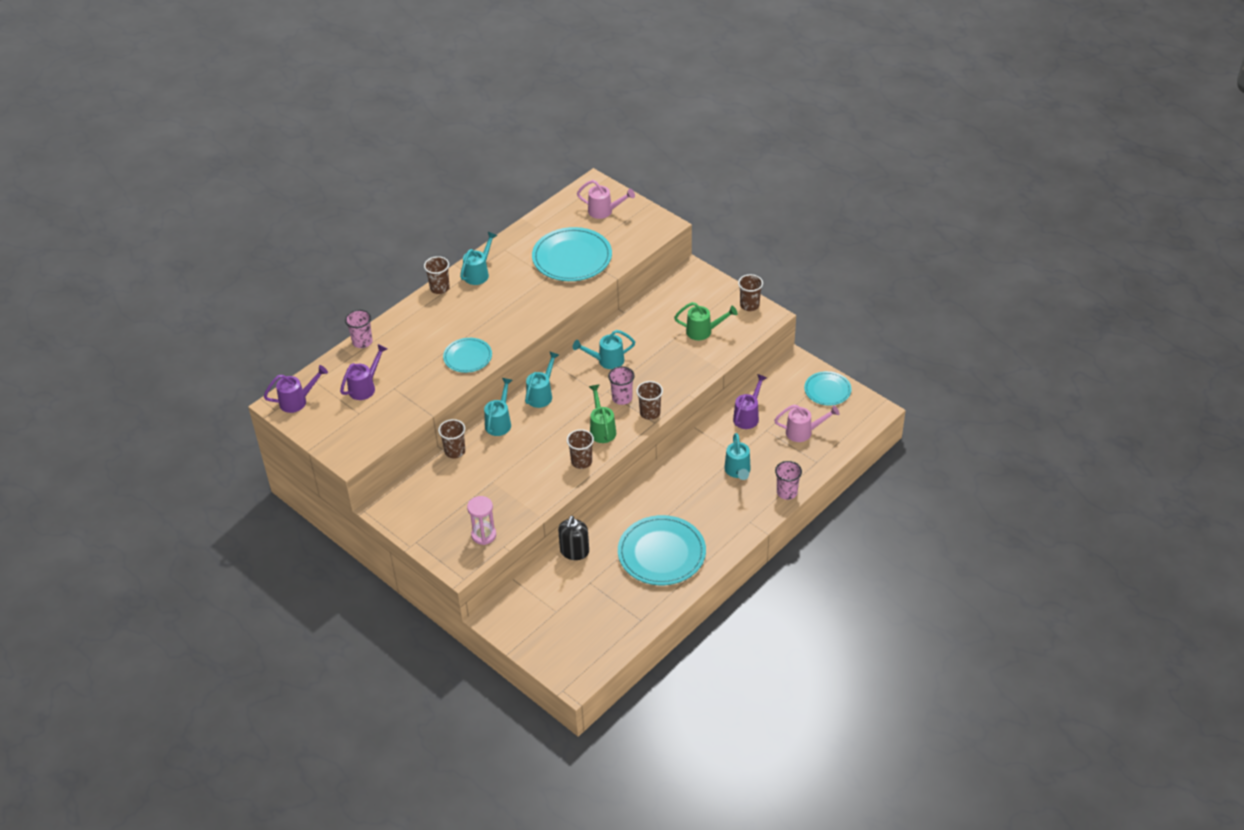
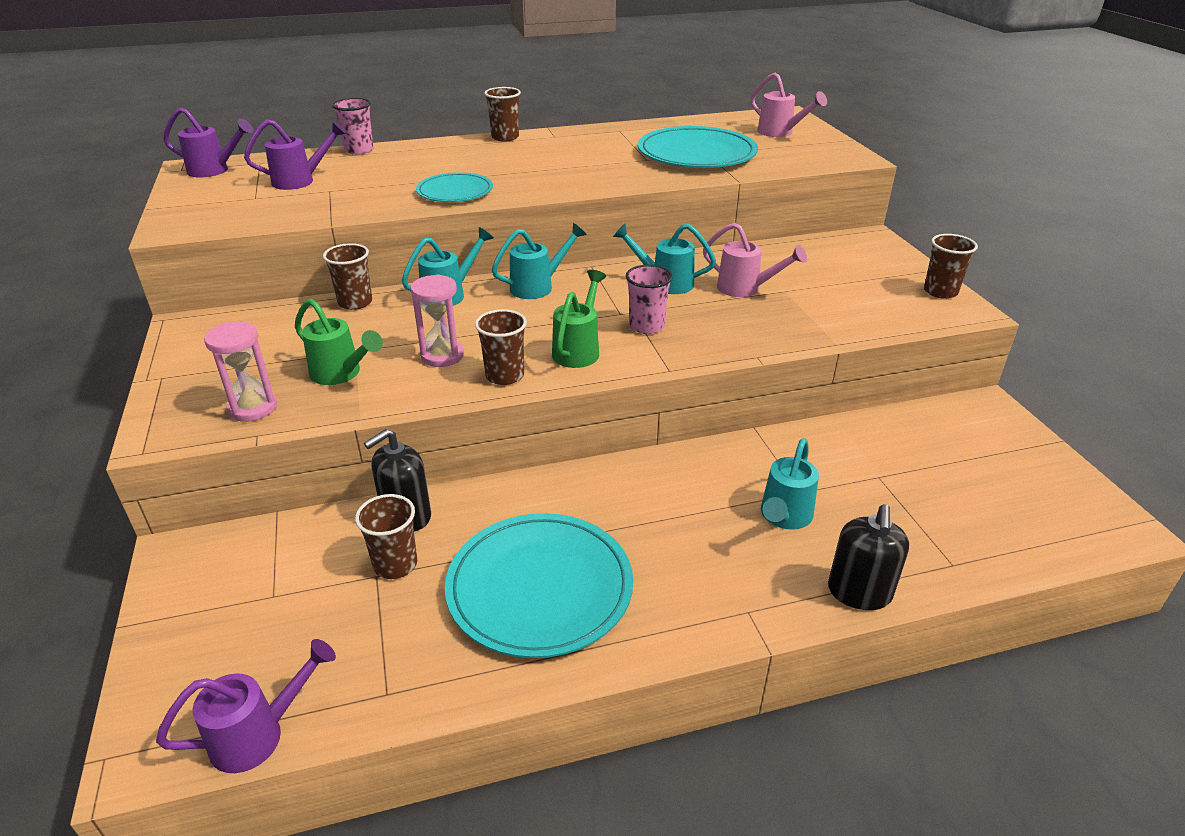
camera: 30 degrees right, 10 degrees down
turquoise watering can [460,232,498,285] -> none
brown cup [636,381,663,420] -> brown cup moved to [355,494,417,579]
green watering can [674,302,738,340] -> green watering can moved to [295,299,383,385]
purple watering can [733,374,767,429] -> purple watering can moved to [156,639,336,773]
pink watering can [774,405,839,442] -> pink watering can moved to [703,222,807,297]
pink cup [775,461,802,500] -> black soap dispenser [828,504,909,610]
turquoise plate [804,371,852,405] -> none
none -> pink hourglass [410,274,464,367]

